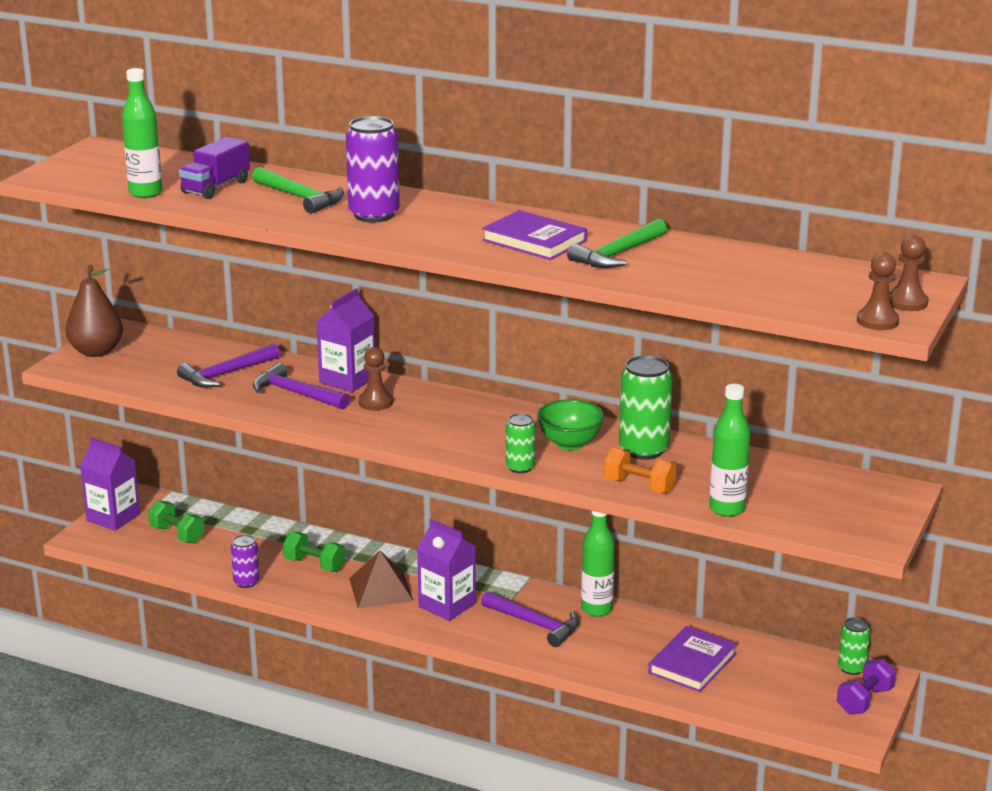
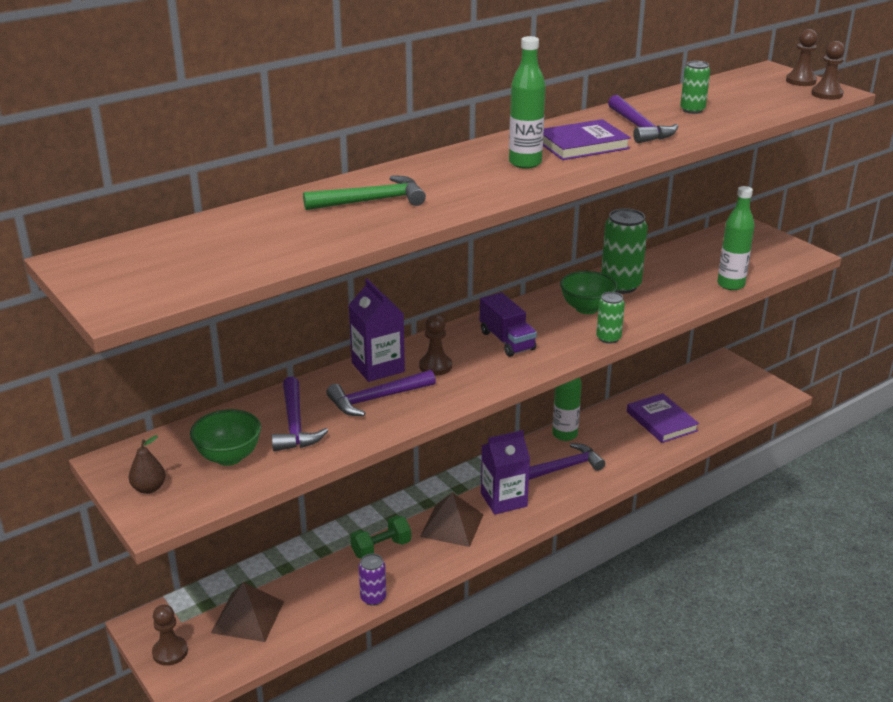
camera: 60 degrees left, 5 degrees up
brown pear [65,265,123,357] -> brown pear [129,435,166,494], size x0.53
purple carton [80,438,140,531] -> brown pawn [152,604,188,666]
green bottle [122,68,162,198] -> green bottle moved to [509,36,546,169]
green dumbbell [148,500,204,543] -> brown pyramid [211,582,284,642]
purple truck [179,137,250,199] -> purple truck moved to [480,292,537,357]
purple can [346,116,400,223] -> none
green hammer [567,219,667,268] -> purple hammer [608,95,678,143]
orange dumbbell [603,448,677,494] -> none
purple dumbbell [837,659,896,714] -> none
green can [838,617,870,675] -> green can moved to [680,61,710,114]
none -> green bowl [190,409,261,466]

